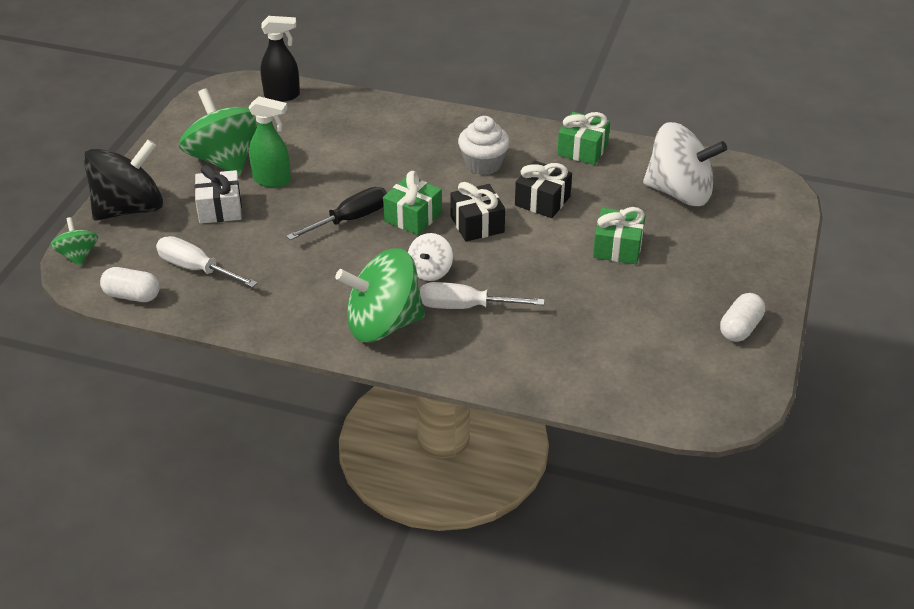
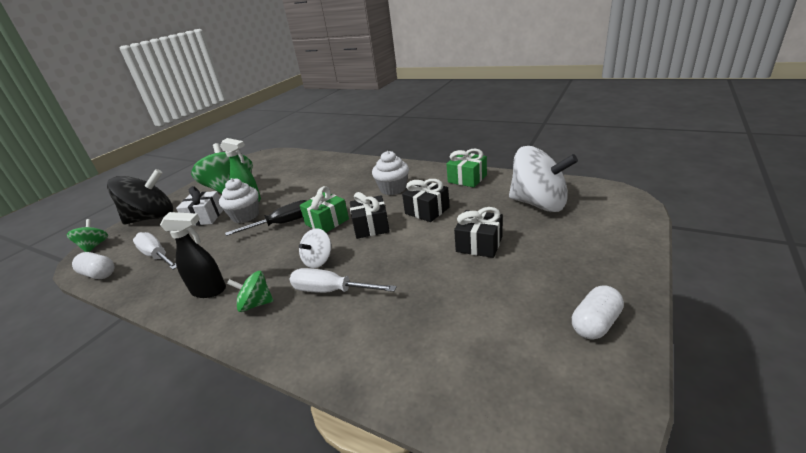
camera: 15 degrees right, 10 degrees down
black spray bottle [260,16,300,102] -> black spray bottle moved to [160,212,226,298]
green spinning top [335,248,425,342] -> green spinning top [227,271,273,312], size x0.50
green gift [593,207,645,264] -> black gift [454,207,503,258]
none -> white cupcake [219,178,259,223]

